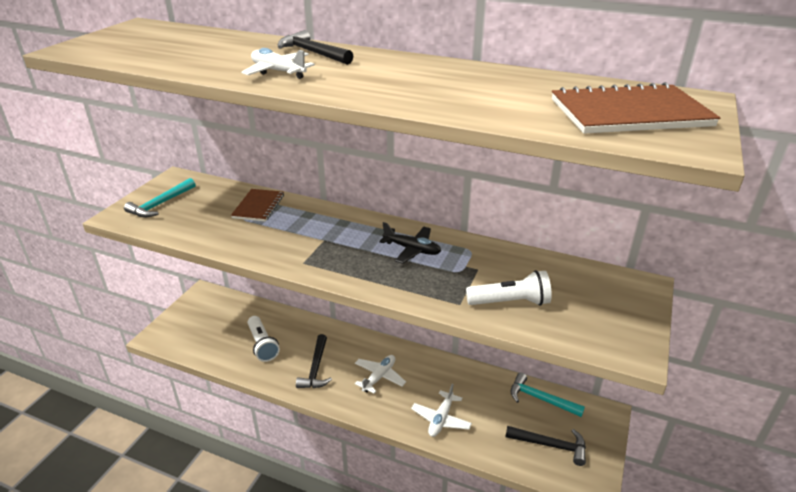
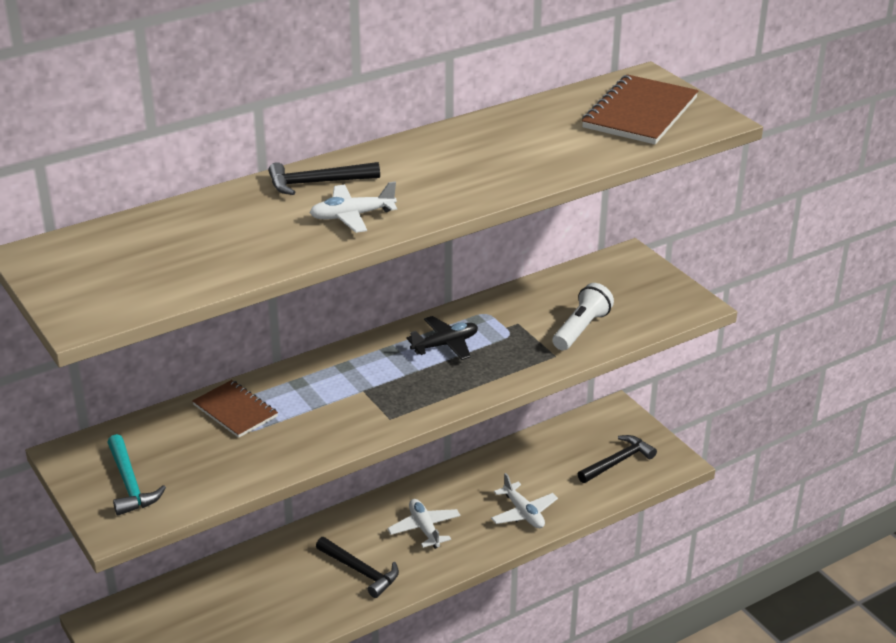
camera: 55 degrees left, 0 degrees up
white flashlight [248,316,280,362] -> none
turquoise hammer [511,372,585,417] -> none

